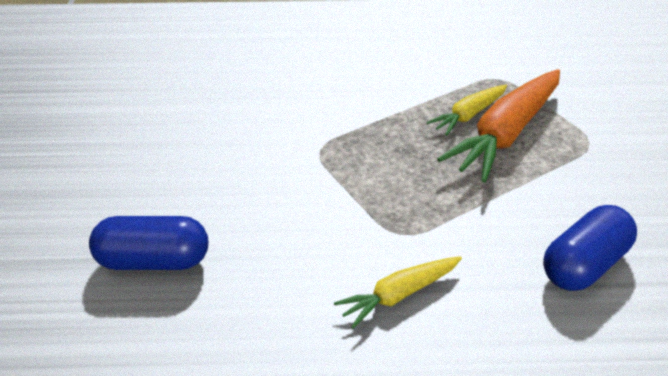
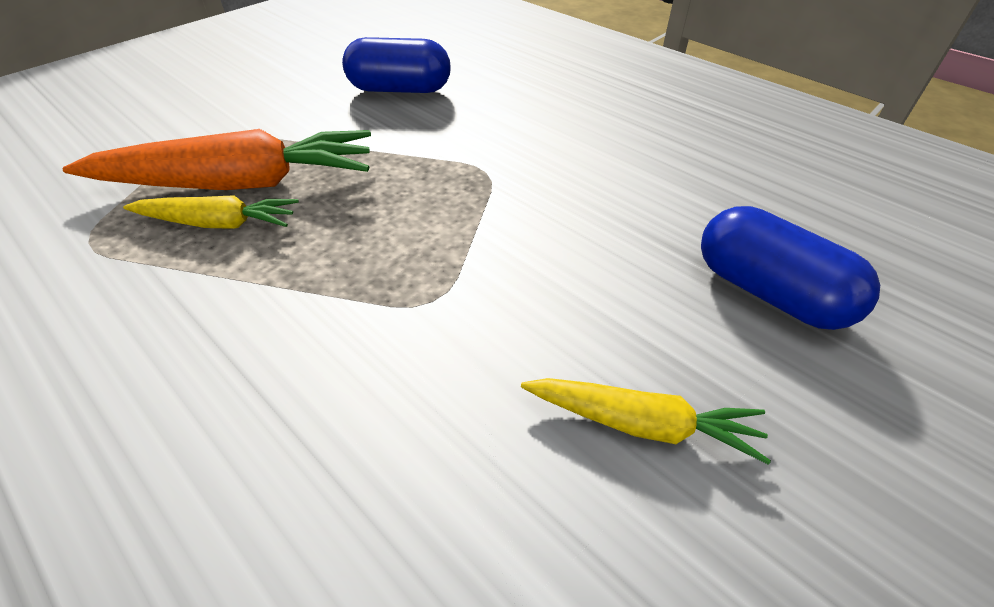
camera: 135 degrees left, 5 degrees up
yellow carrot [334,256,462,329] -> yellow carrot moved to [521,378,771,465]

